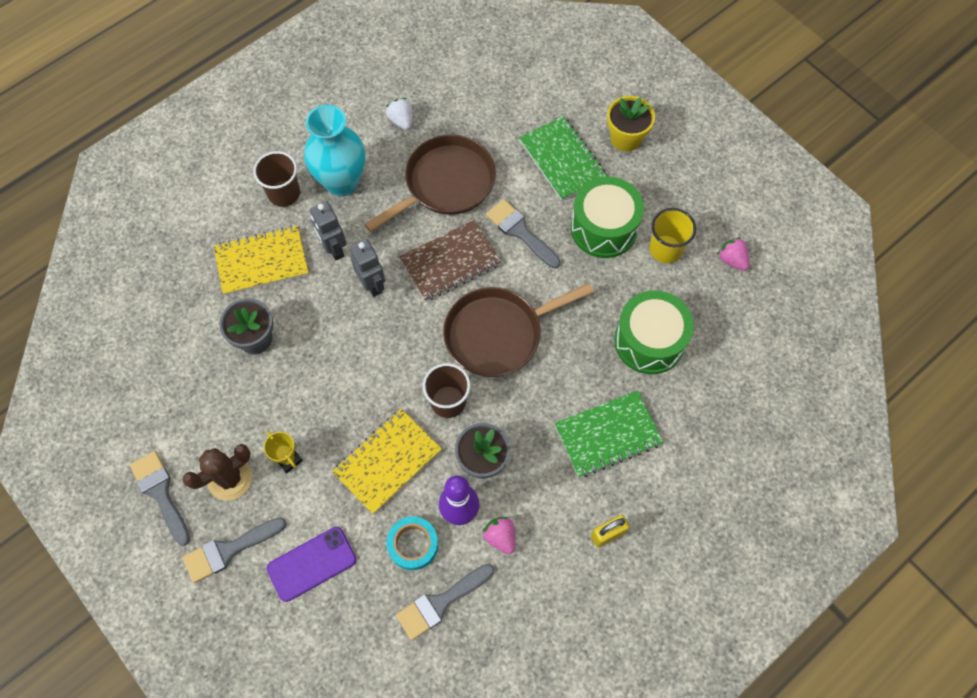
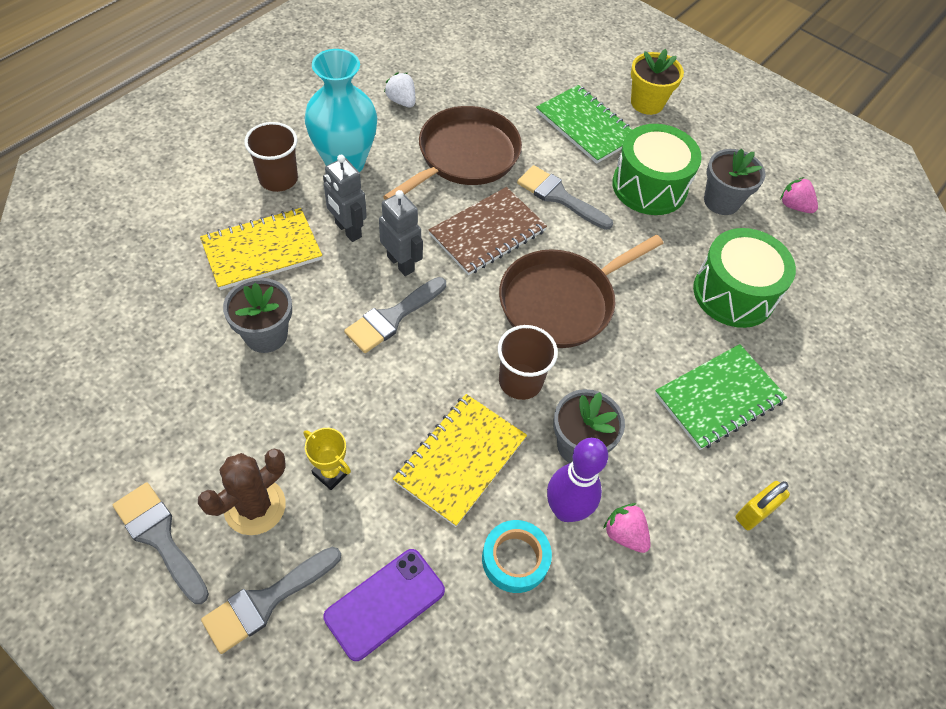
camera: 15 degrees left, 10 degrees down
grey brush [396,564,494,640] -> grey brush moved to [344,277,446,353]
yellow cup [649,208,696,263] -> grey flower pot [704,149,765,215]

